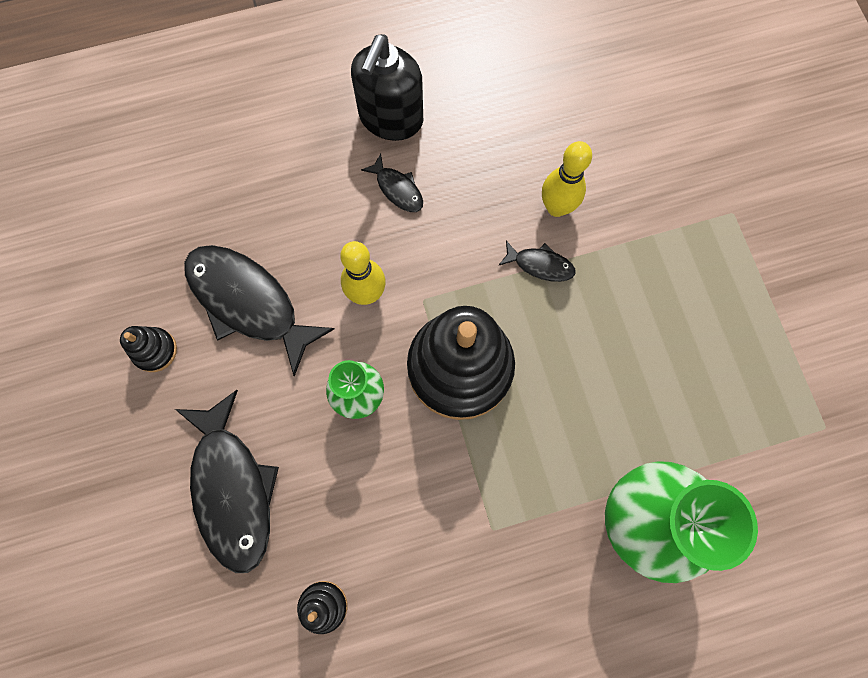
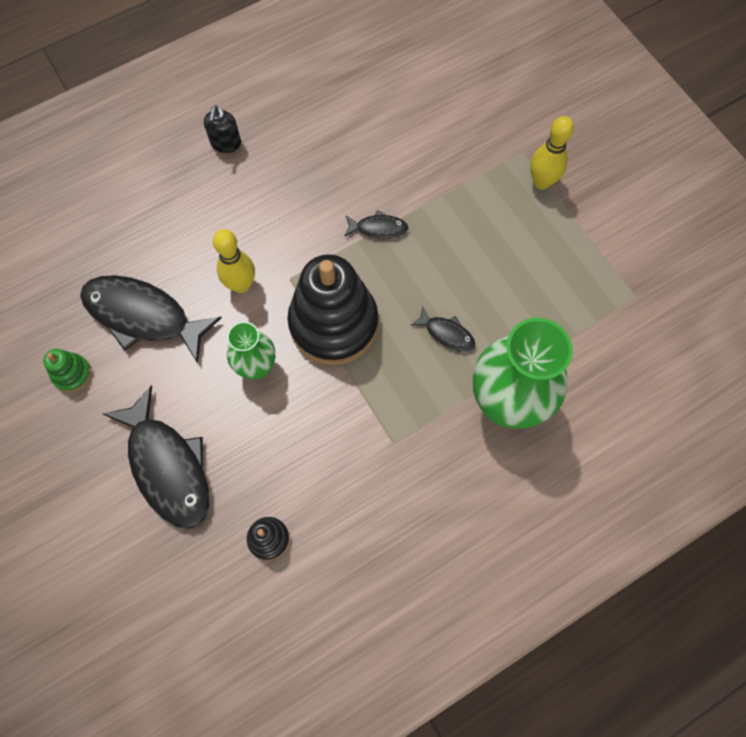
camera: 15 degrees left, 5 degrees down
black stacking toy [120,326,177,372] -> green stacking toy [43,349,91,392]
black soap dispenser [351,34,423,141] -> black soap dispenser [204,105,241,153], size x0.55
black fish [361,154,423,212] -> black fish moved to [410,307,475,352]
yellow bowling pin [542,141,592,217] -> yellow bowling pin moved to [530,116,574,190]

